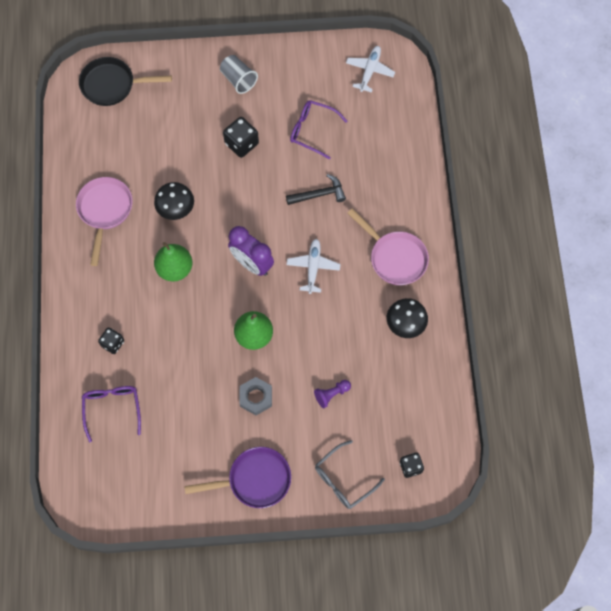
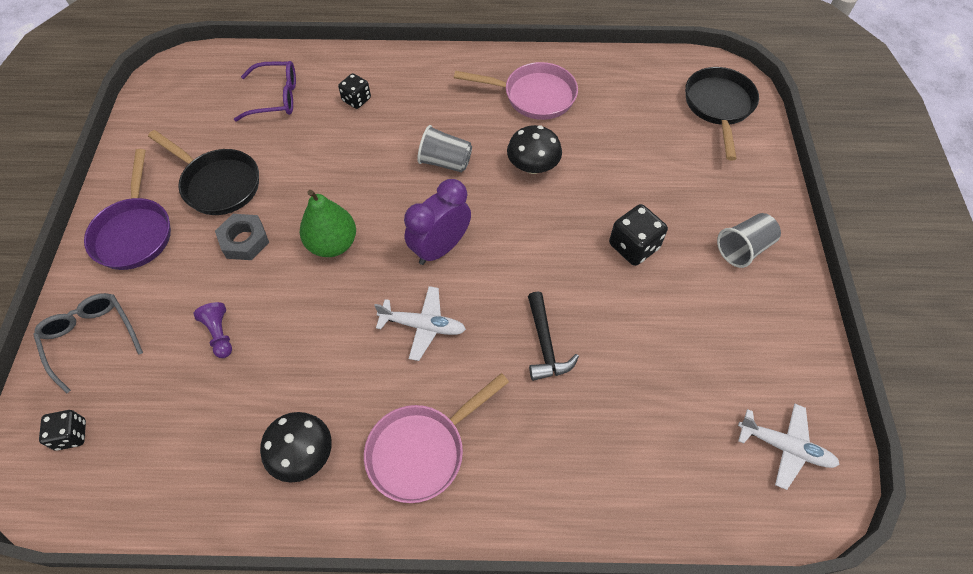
camera: 95 degrees right, 10 degrees down
green pear [154,242,192,281] -> grey cup [417,125,472,172]
purple glasses [290,100,348,159] -> none
none -> black pan [148,130,259,215]

